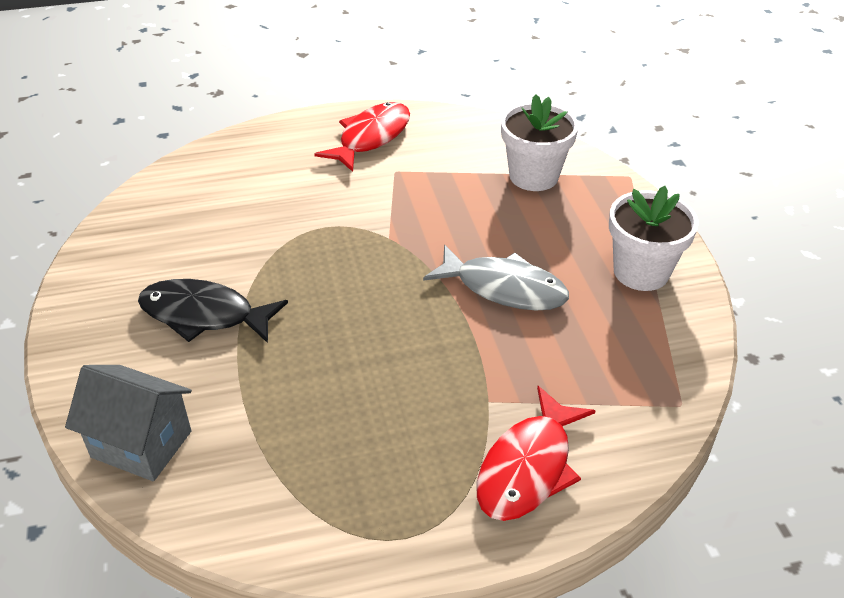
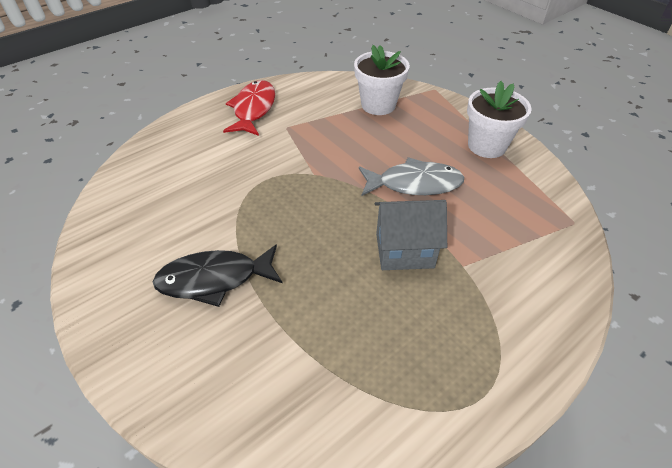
camera: 25 degrees left, 5 degrees up
grey house [65,365,192,481] -> grey house moved to [375,200,447,270]
red fish [477,386,595,521] -> none

